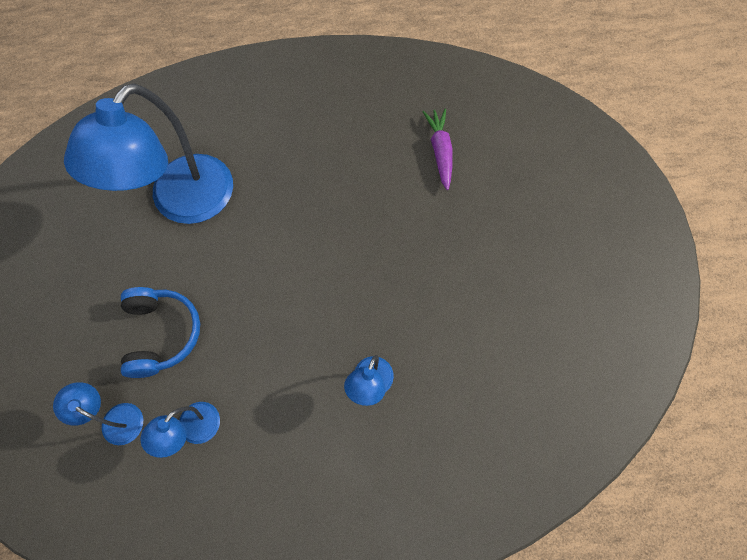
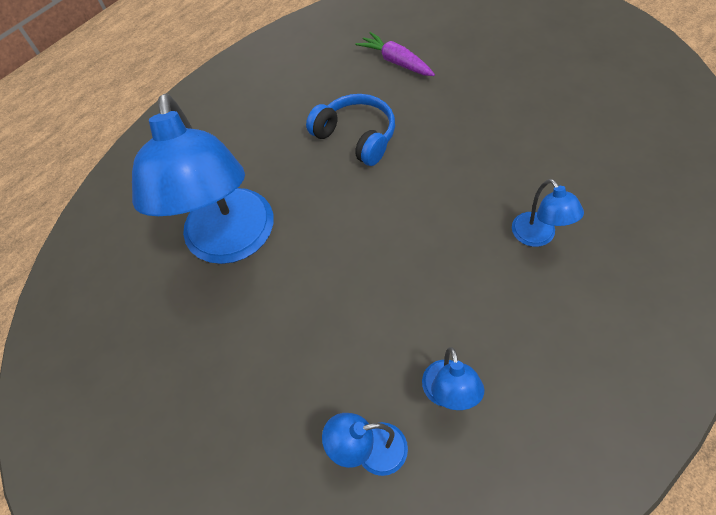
camera: 35 degrees left, 10 degrees down
blue headphones [121,287,200,378] -> blue headphones moved to [306,94,395,166]

